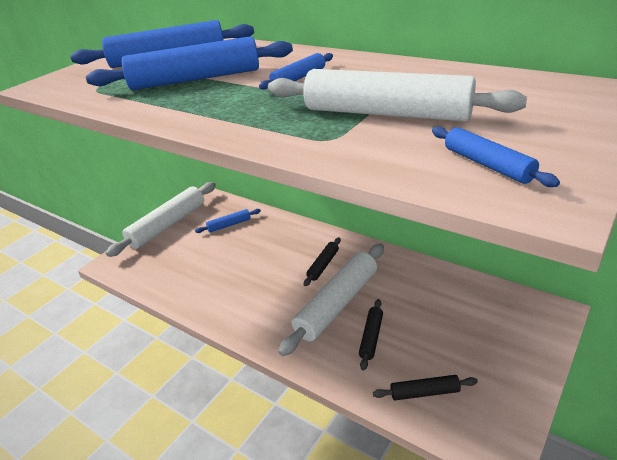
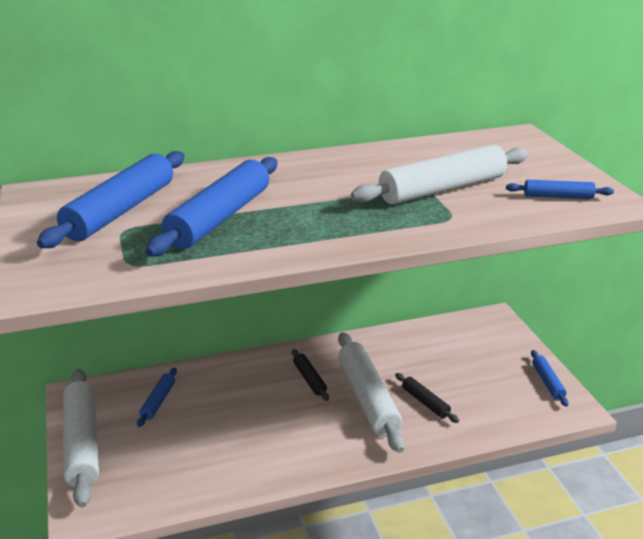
camera: 55 degrees left, 5 degrees down
blue rolling pin [259,53,333,89] -> blue rolling pin moved to [531,350,568,407]
black rolling pin [373,375,478,400] -> none

